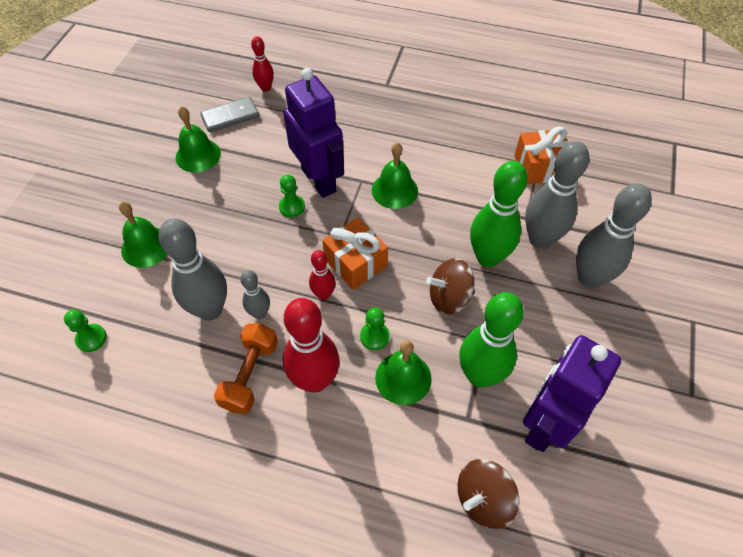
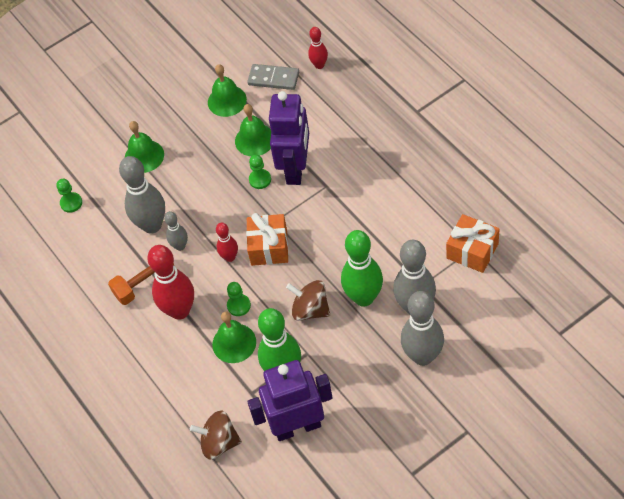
camera: 45 degrees right, 0 degrees up
green bell [372,143,418,209] -> green bell moved to [235,104,271,156]

